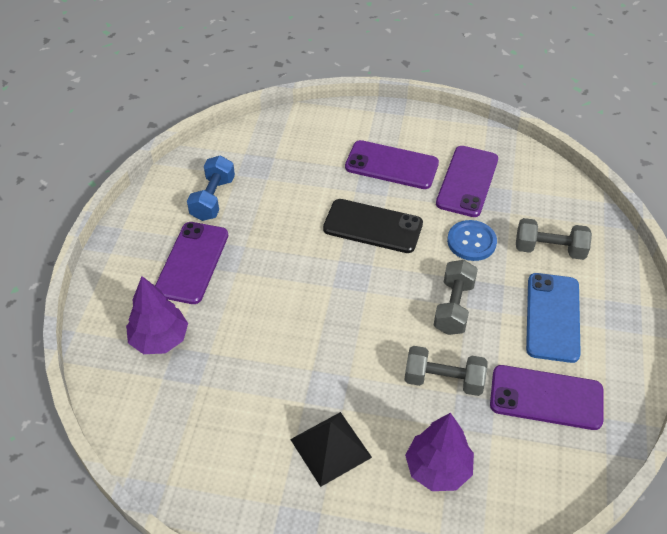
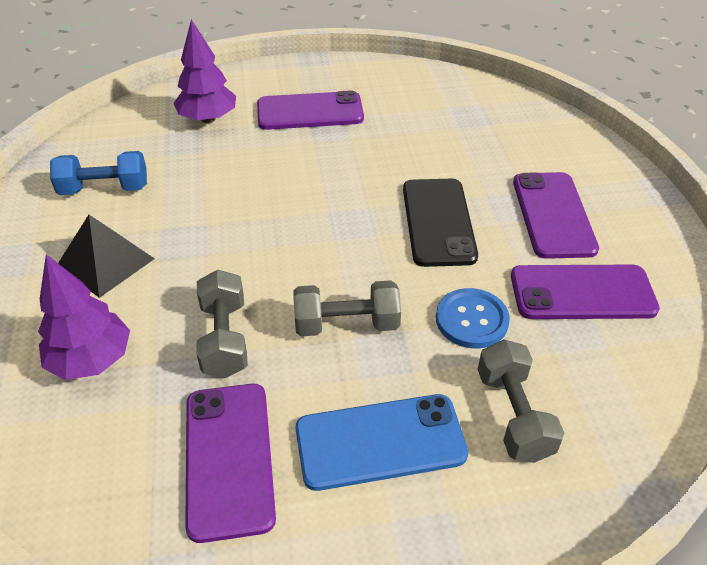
camera: 70 degrees right, 5 degrees down
blue dumbbell [187,155,235,221] -> blue dumbbell moved to [50,151,147,195]

